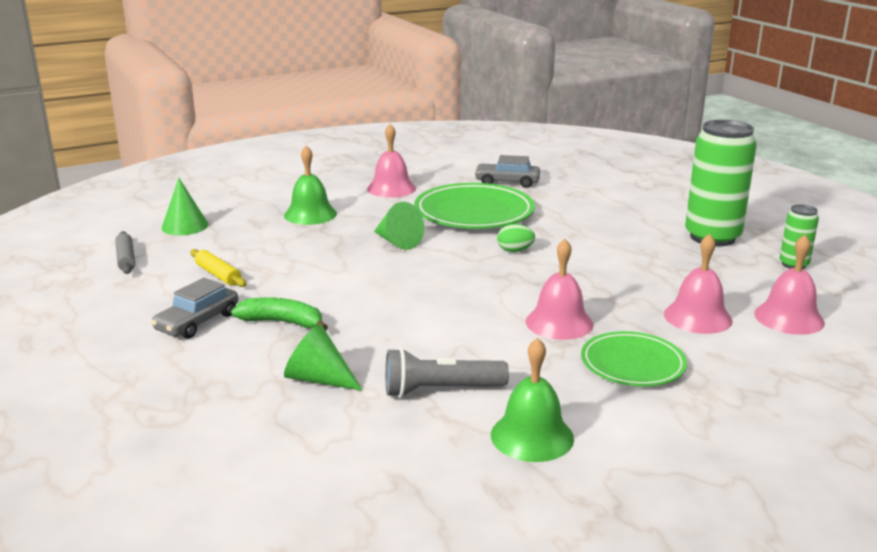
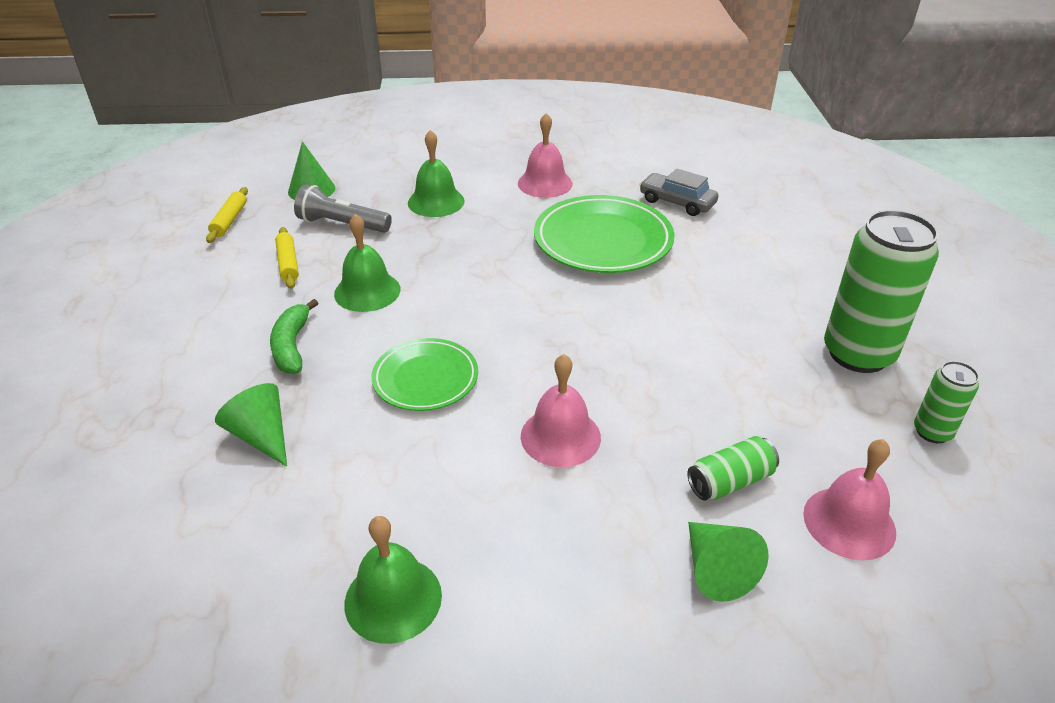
camera: 25 degrees right, 15 degrees up
grey rolling pin [115,231,135,274] -> yellow rolling pin [206,187,248,243]
grey car [151,278,238,339] -> none
green banana [231,297,328,331] -> green banana turned 135 degrees counterclockwise [270,299,318,374]
green cone [374,202,424,250] -> green cone moved to [688,522,769,602]
grey flashlight [385,348,509,398] -> grey flashlight moved to [294,184,392,233]
green egg [497,224,535,252] -> none
green plate [581,331,687,386] -> green plate moved to [371,338,478,411]
pink bell [664,234,733,334] -> green can [687,436,779,501]
none -> green bell [334,214,400,312]

